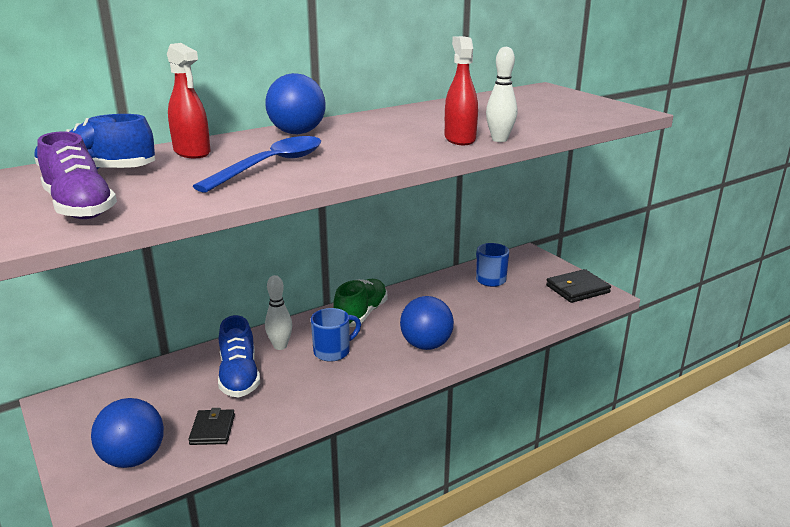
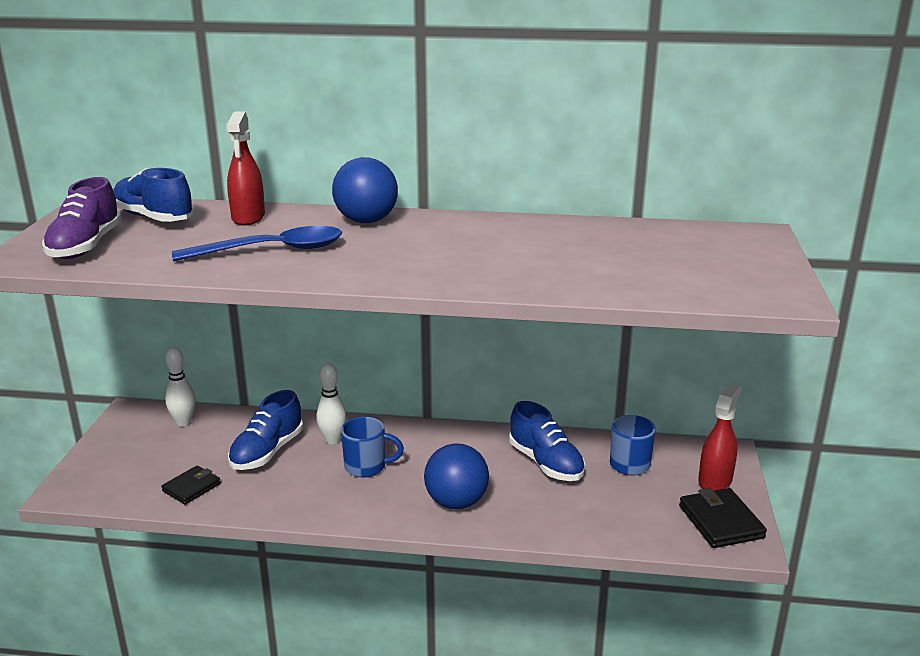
camera: 40 degrees right, 0 degrees up
blue ball [91,398,164,468] -> none
green shoe [333,279,387,327] -> none
red spray bottle [445,36,478,145] -> red spray bottle moved to [698,384,741,491]
white bowling pin [486,46,517,142] -> white bowling pin moved to [165,347,196,426]
black wallet [546,269,611,303] -> black wallet turned 60 degrees clockwise [679,488,767,548]
none -> blue shoe [509,401,586,481]

